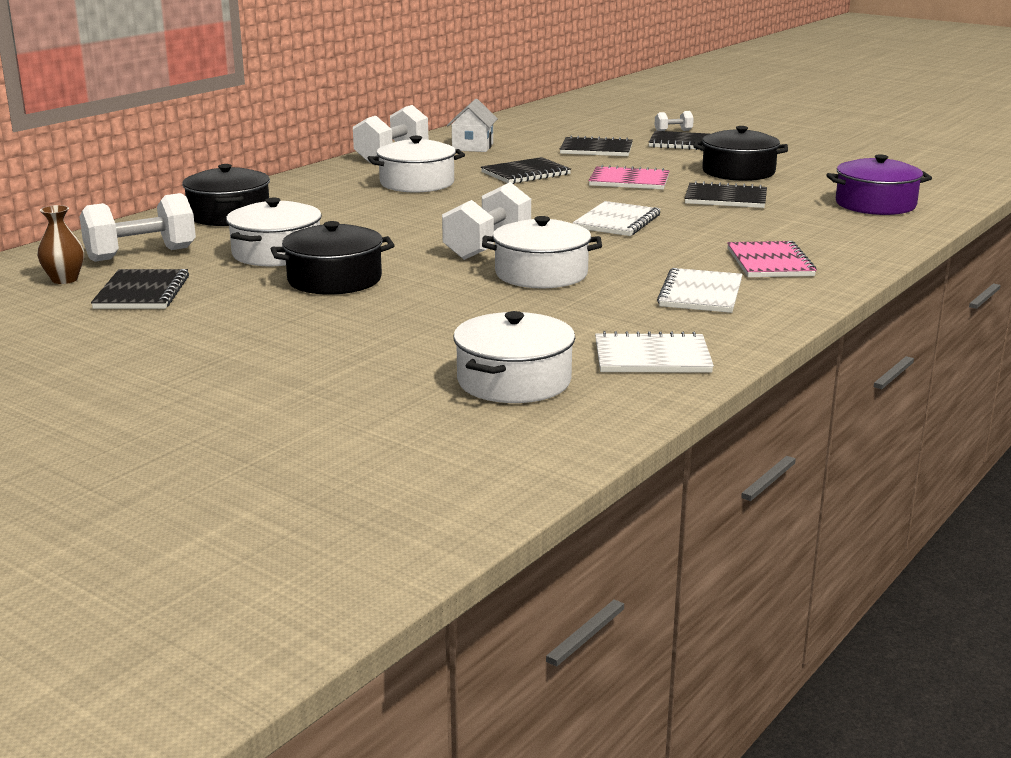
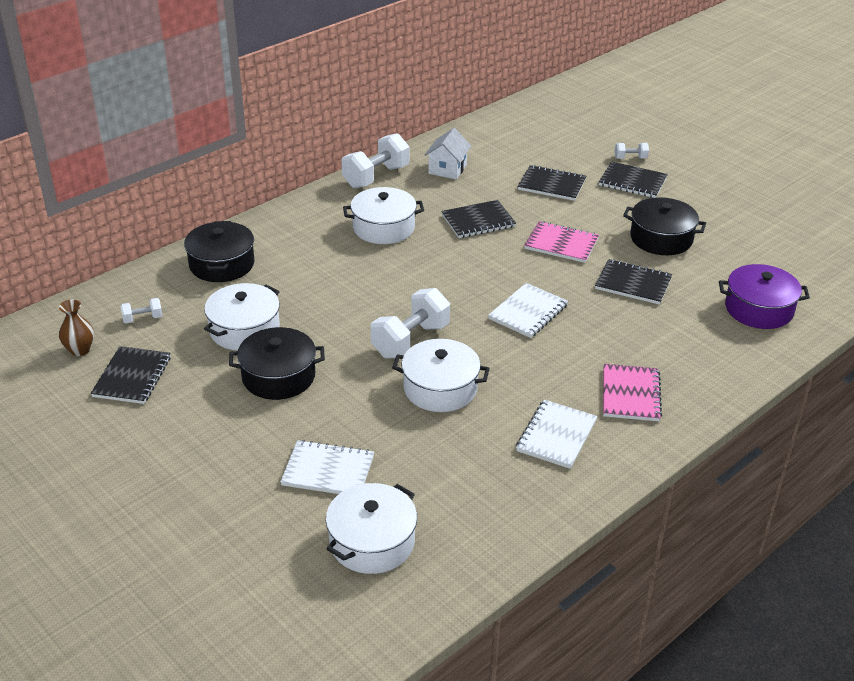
camera: 10 degrees right, 15 degrees up
white dumbbell [80,193,196,262] -> white dumbbell [120,298,162,323], size x0.48
white notebook [595,331,714,373] -> white notebook moved to [280,440,374,494]

